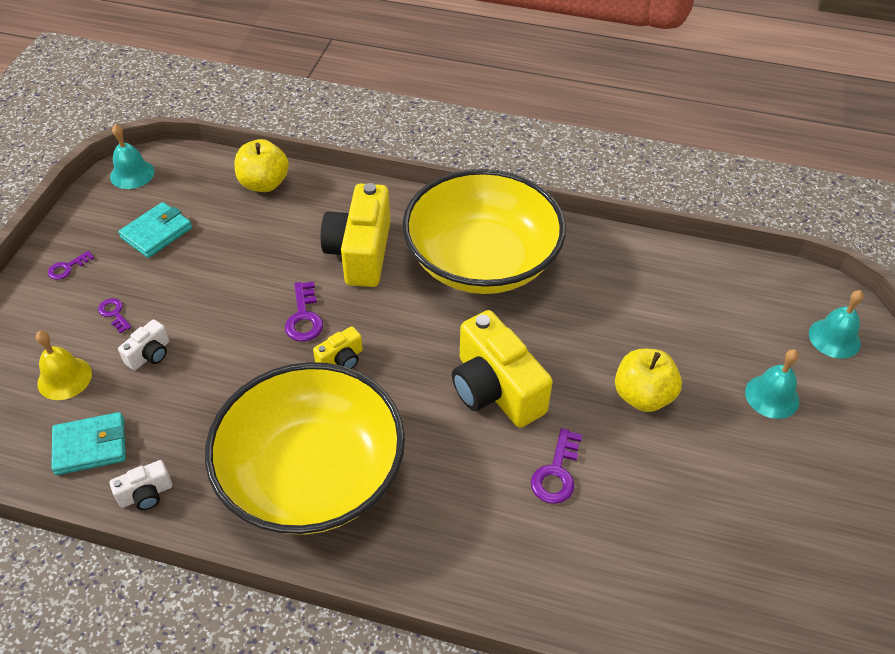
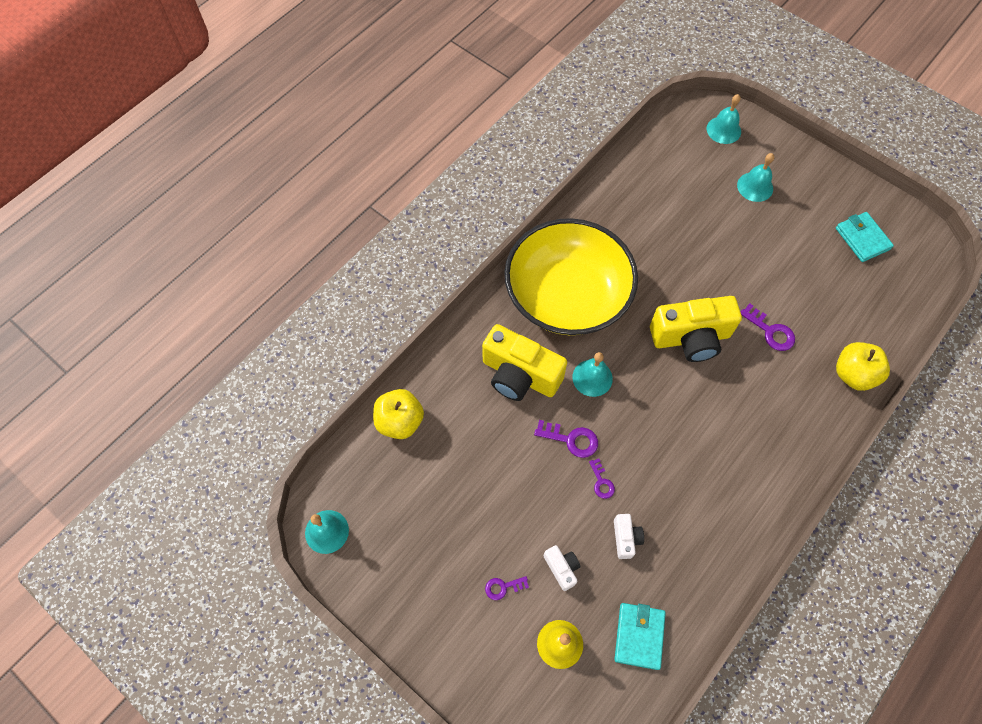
camera: 65 degrees left, 15 degrees up
purple key [48,251,94,280] -> purple key moved to [589,459,615,499]
white camera [110,460,172,510] -> white camera moved to [614,514,644,559]
turquoise wallet [118,202,192,258] -> turquoise wallet moved to [836,212,894,262]
yellow bowl [205,362,405,535] -> none
yellow camera [313,326,363,369] -> none
yellow apple [615,349,682,412] -> yellow apple moved to [836,342,890,391]
none -> turquoise bell [572,352,613,397]

